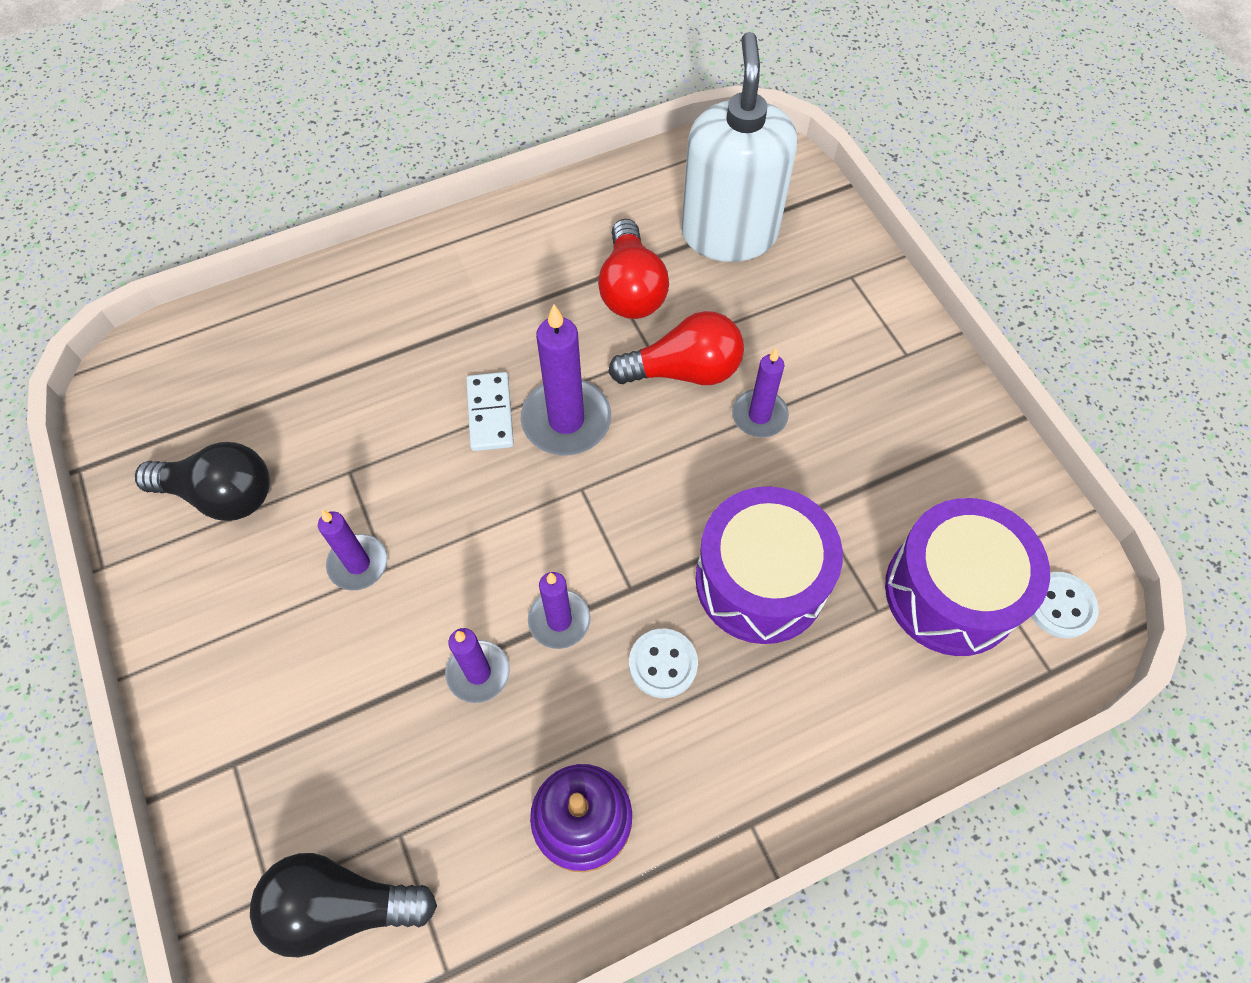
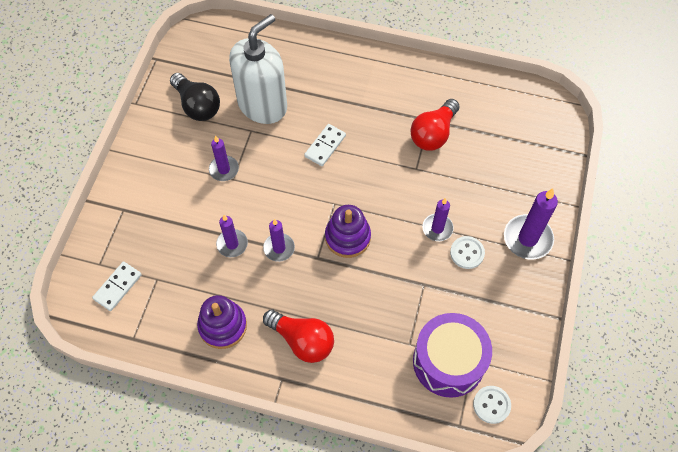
camera: 40 degrees right, 0 degrees up
black light bulb [250,853,437,958] -> white domino [92,261,142,311]
purple candle [521,304,611,455] -> purple candle moved to [504,188,558,259]
red light bulb [608,311,744,385] -> red light bulb moved to [263,309,334,363]
white button [629,629,698,698] -> white button moved to [450,236,485,269]
white soap dispenser [681,32,797,262] -> white soap dispenser moved to [229,14,287,124]
purple drum [695,486,843,644] -> none
none -> purple stacking toy [325,205,371,258]

